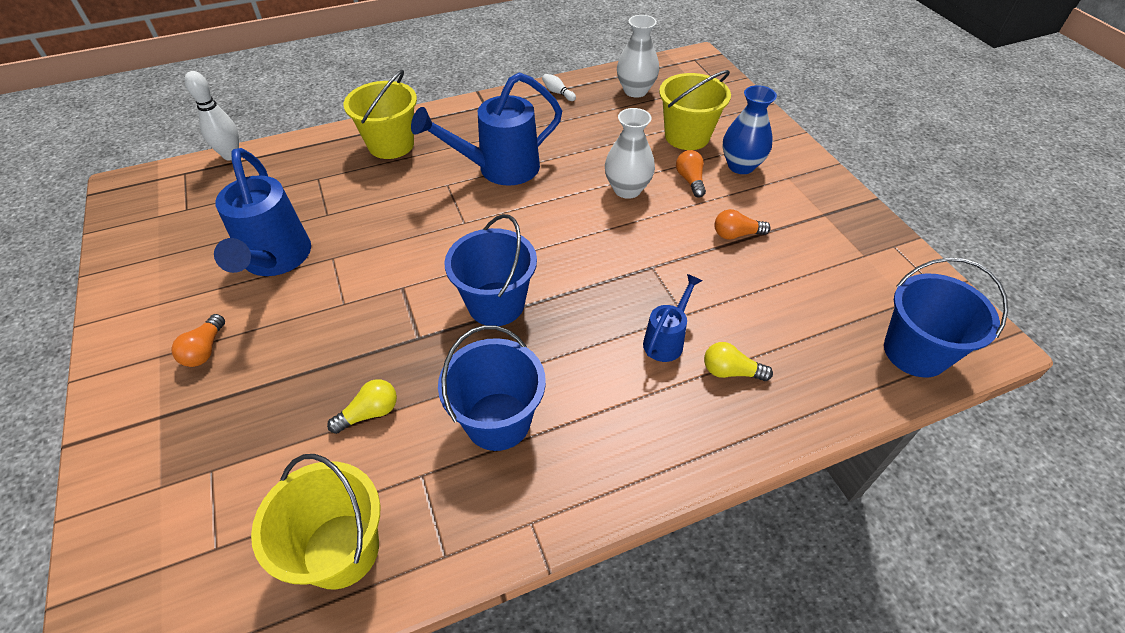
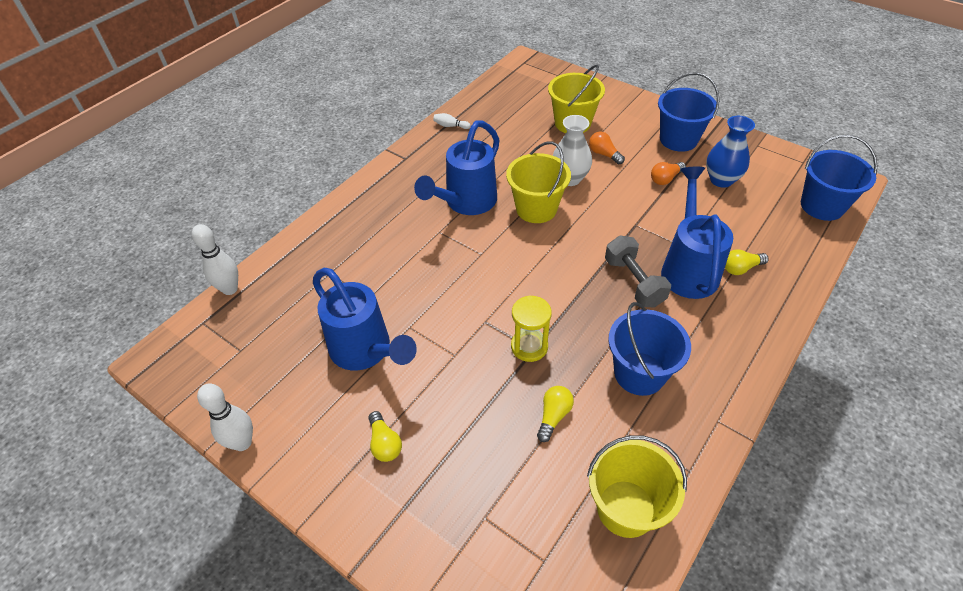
camera: 30 degrees left, 0 degrees up
orange light bulb [171,314,225,367] -> yellow light bulb [368,411,402,462]
yellow bucket [343,70,417,159] -> yellow bucket moved to [506,142,571,223]
blue bucket [445,214,537,326] -> blue bucket moved to [658,72,720,152]
white vase [617,15,659,98] -> none
blue watering can [643,274,702,362] -> blue watering can [661,167,733,299], size x1.90
blue vase [722,85,777,174] -> blue vase moved to [706,116,755,188]
none -> white bowling pin [197,384,253,451]
none -> yellow hourglass [511,295,552,362]
none -> grey dumbbell [605,235,671,308]

